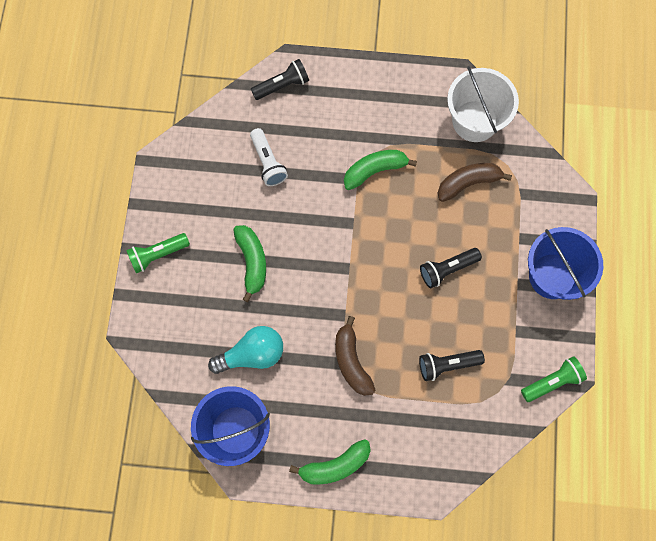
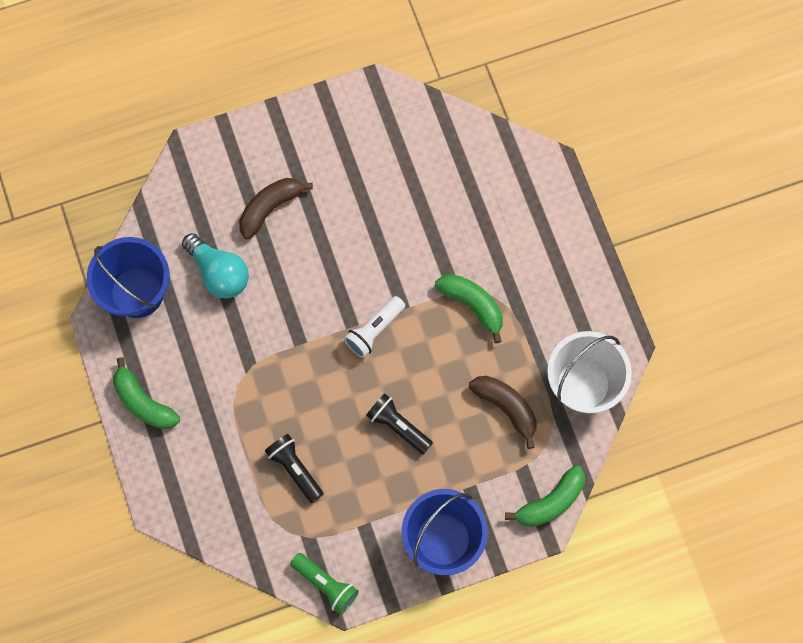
camera: 65 degrees right, 0 degrees up
green flashlight [126,233,190,273] -> none
green banana [233,225,266,302] -> green banana moved to [505,465,585,527]
white flashlight [250,128,288,186] -> white flashlight moved to [344,296,405,358]
black flashlight [251,59,309,100] -> none
brown banana [335,316,375,396] -> brown banana moved to [239,178,313,239]

